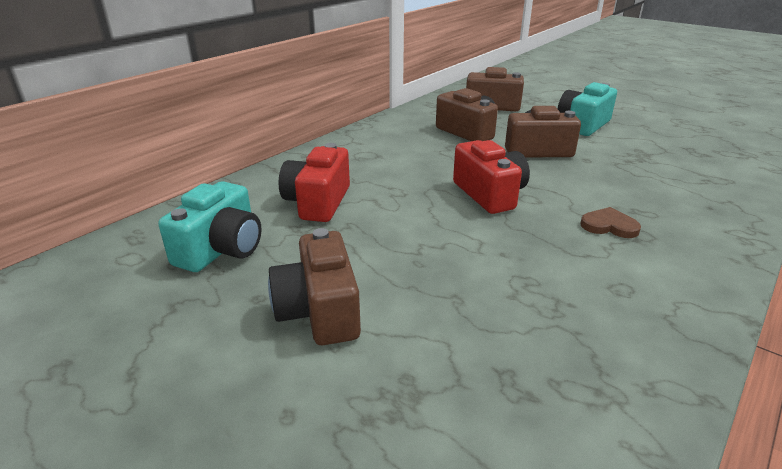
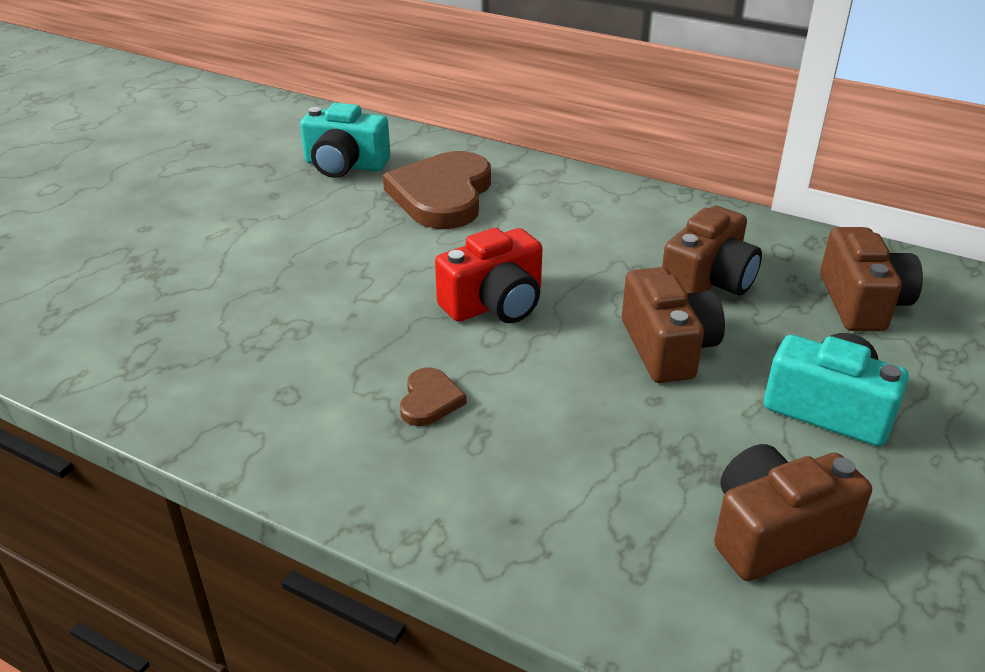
camera: 80 degrees right, 5 degrees up
brown camera [268,228,361,345] -> brown camera moved to [714,444,872,581]
red camera [279,143,350,222] -> brown heart [383,151,491,229]

